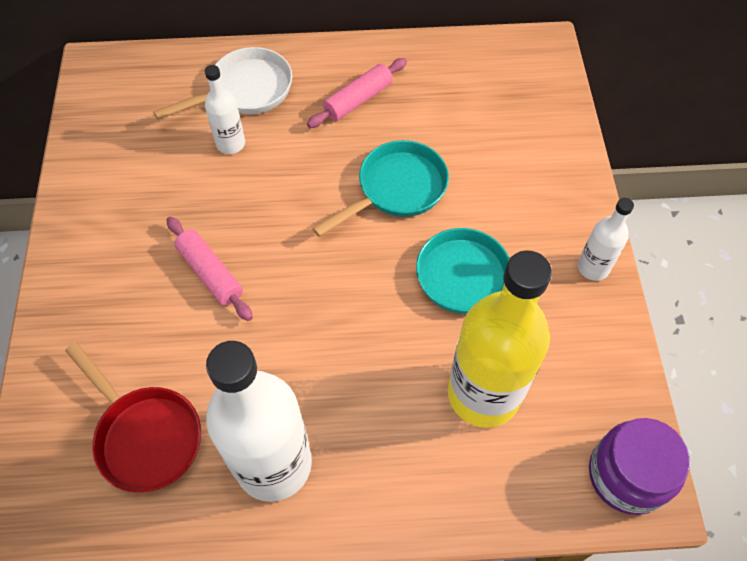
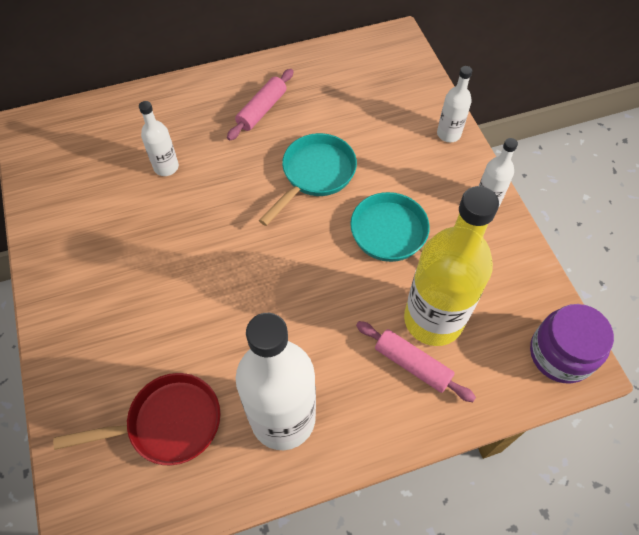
camera: 15 degrees left, 0 degrees up
red pan [65,342,201,493] -> red pan turned 45 degrees counterclockwise [53,373,221,465]
white pan [153,47,292,120] -> none
pink rolling pin [166,217,253,321] -> pink rolling pin moved to [356,321,476,402]
none -> white bottle [437,66,472,142]

